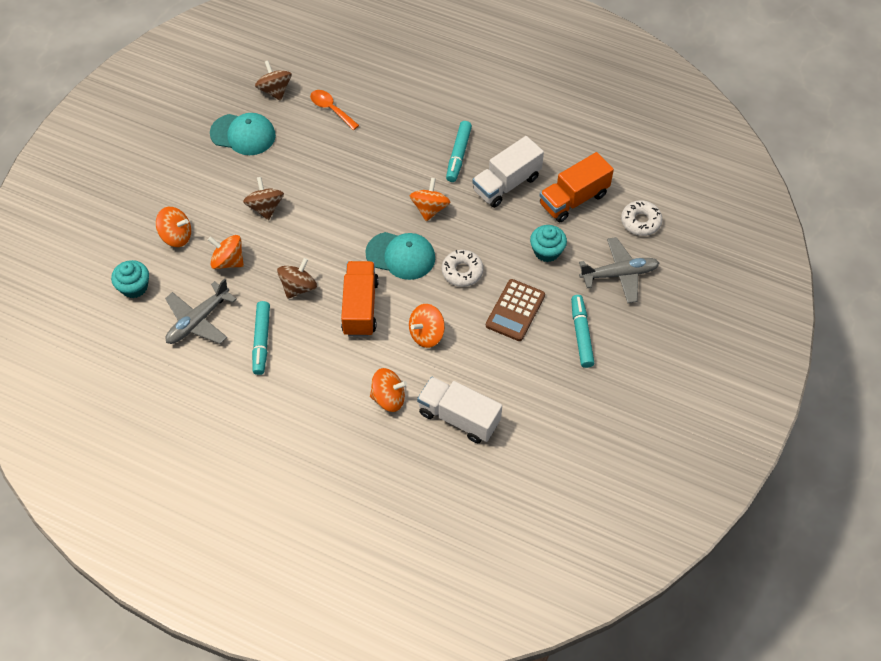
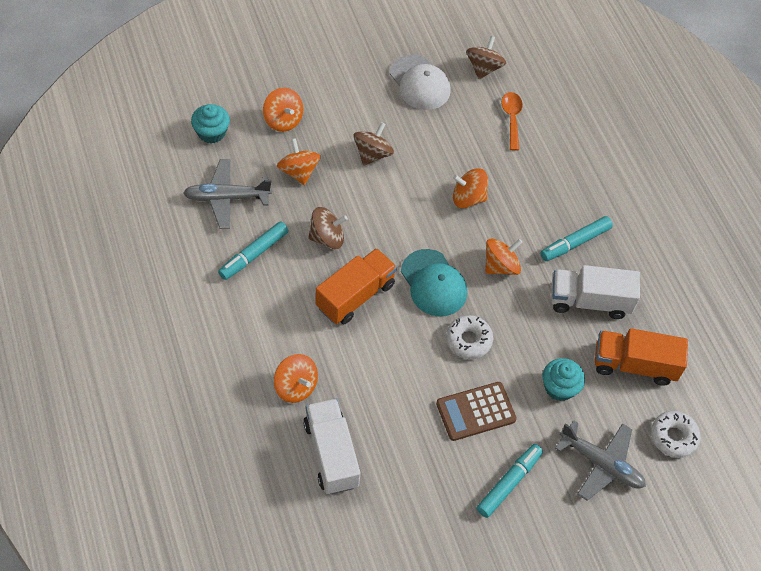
camera: 40 degrees right, 0 degrees up
turquoise cap [210,113,276,155] -> white cap [390,55,451,110]
orange spinning top [409,304,445,348] -> orange spinning top moved to [453,168,488,208]

